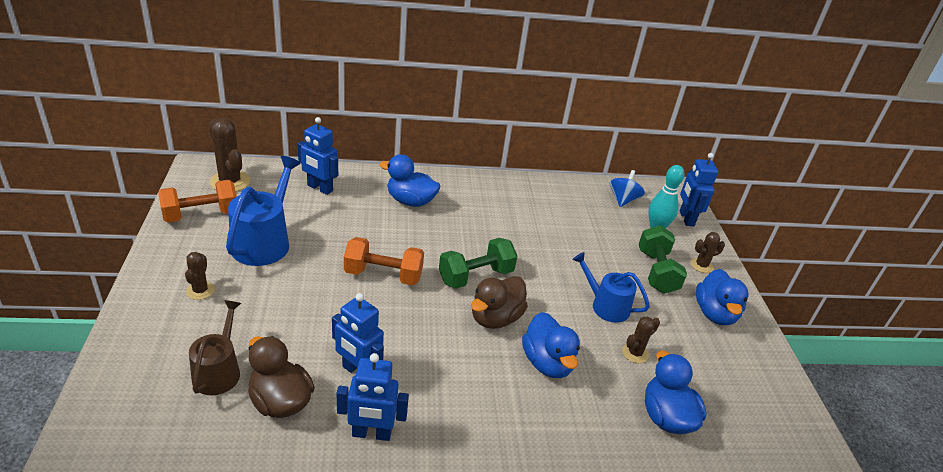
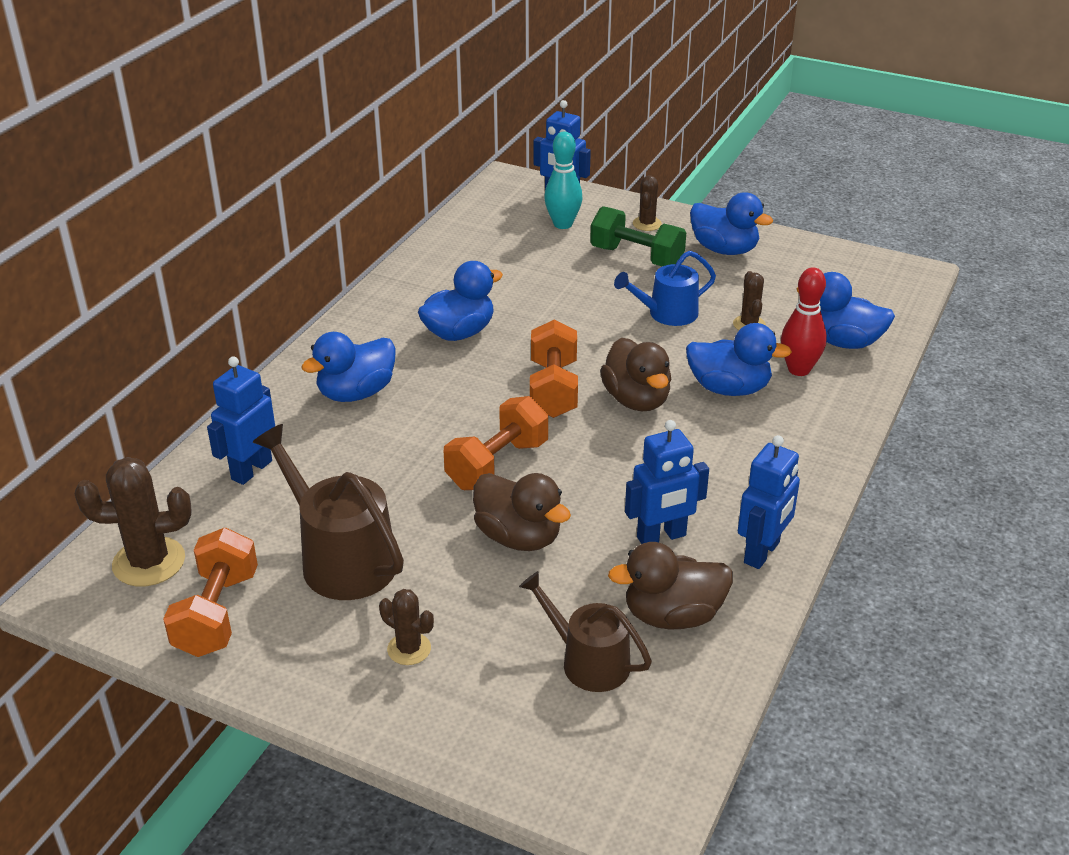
camera: 55 degrees left, 0 degrees up
blue watering can [226,156,301,266] -> brown watering can [253,424,404,600]
blue robot [298,117,338,195] -> blue robot turned 150 degrees clockwise [207,356,275,485]
green dumbbell [439,238,517,289] -> orange dumbbell [530,320,578,418]
blue spinning top [610,170,645,207] -> none
none -> blue duck [418,261,503,341]
none -> brown duck [473,473,571,551]
none -> red bowling pin [781,267,827,376]

